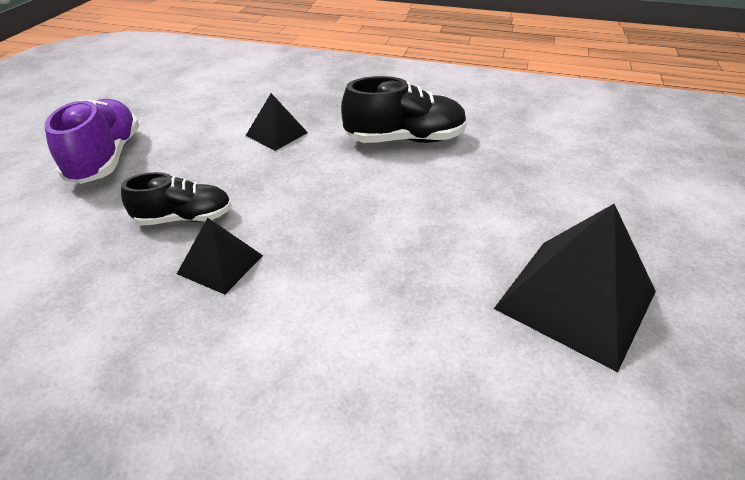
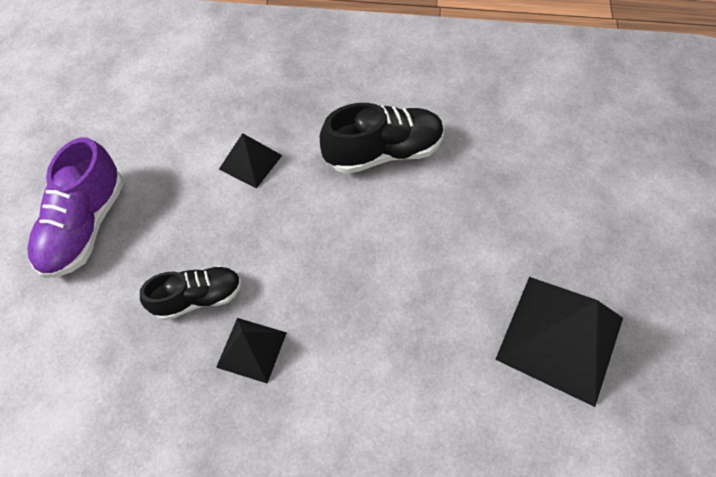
camera: 10 degrees left, 20 degrees up
purple shoe [45,99,139,184] -> purple shoe turned 150 degrees counterclockwise [27,137,124,278]

